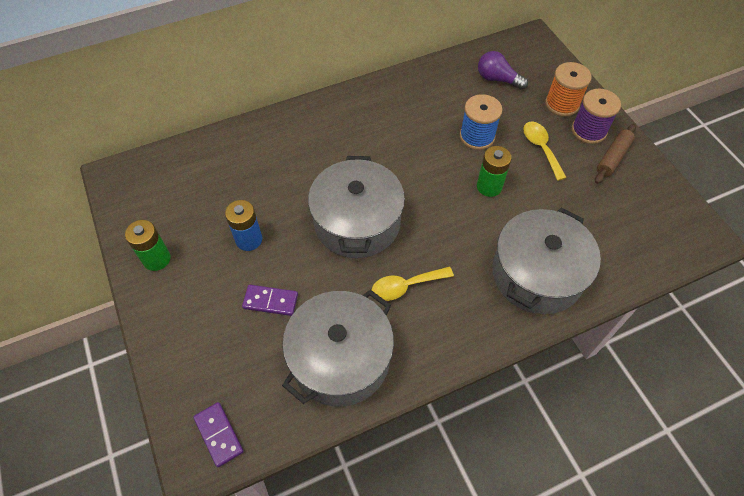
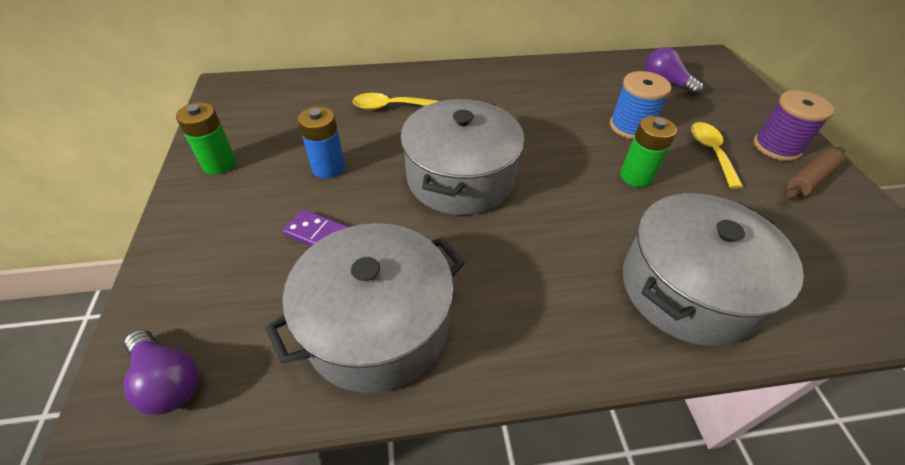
camera: 15 degrees right, 10 degrees down
purple domino [193,402,244,467] -> purple light bulb [124,329,199,415]
yellow spoon [372,267,454,301] -> yellow spoon moved to [352,93,438,110]
orange spool [545,62,592,116] -> none

